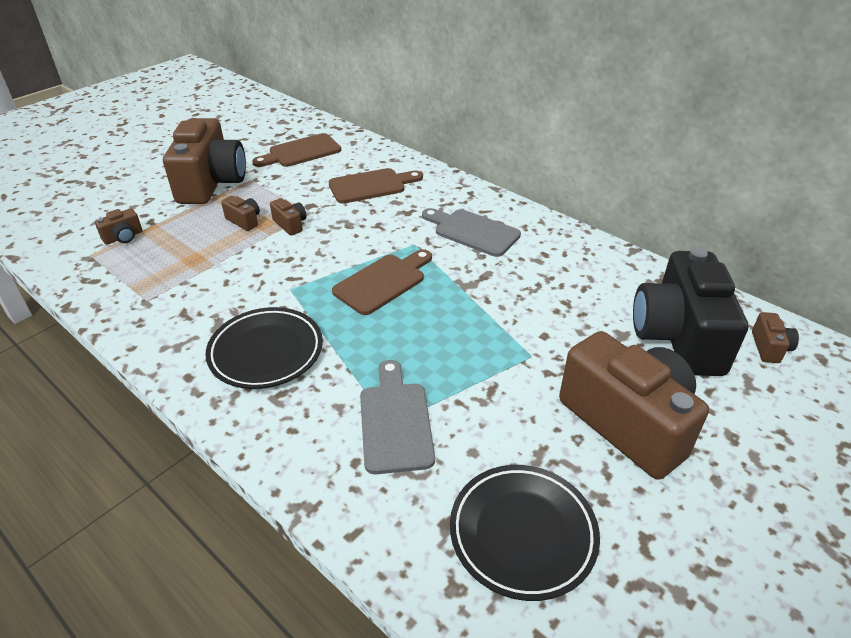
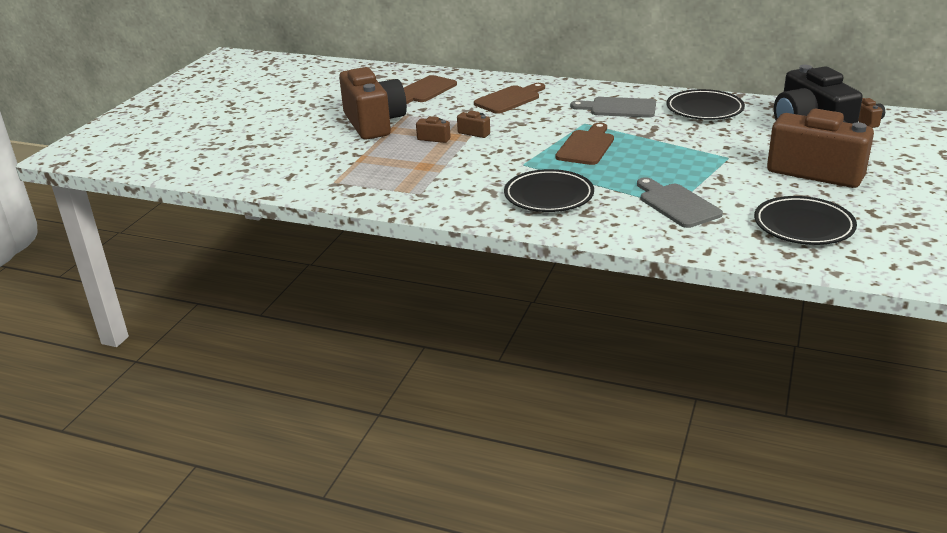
camera: 20 degrees left, 10 degrees down
brown camera [95,208,142,245] -> none
none -> black plate [666,89,745,120]

